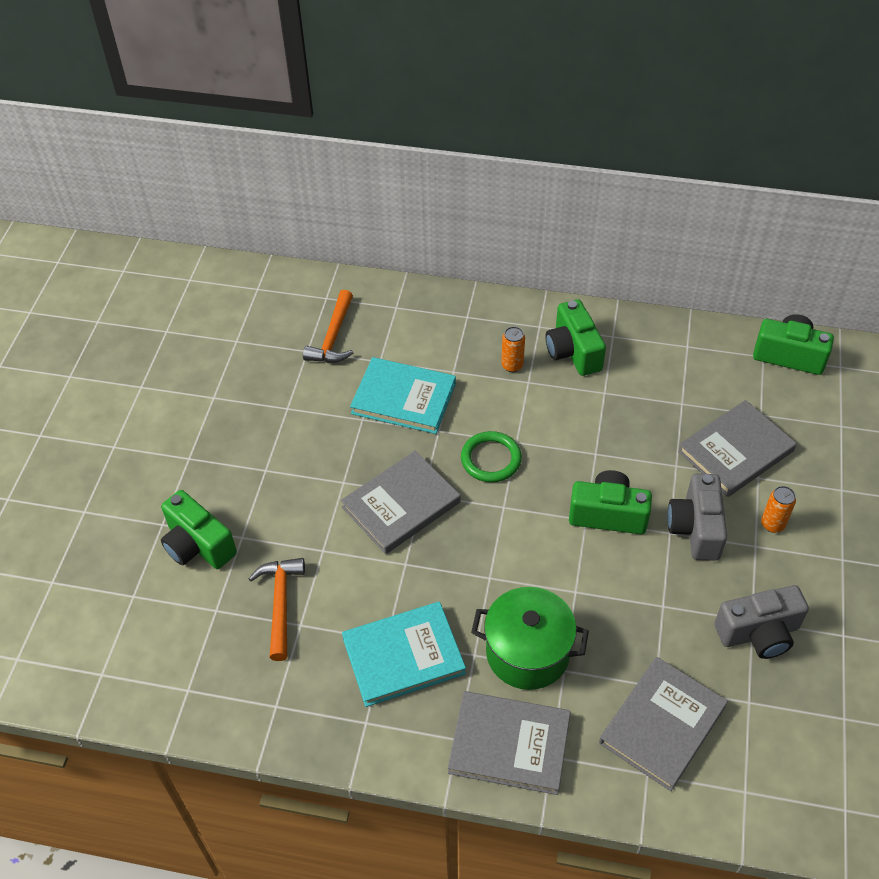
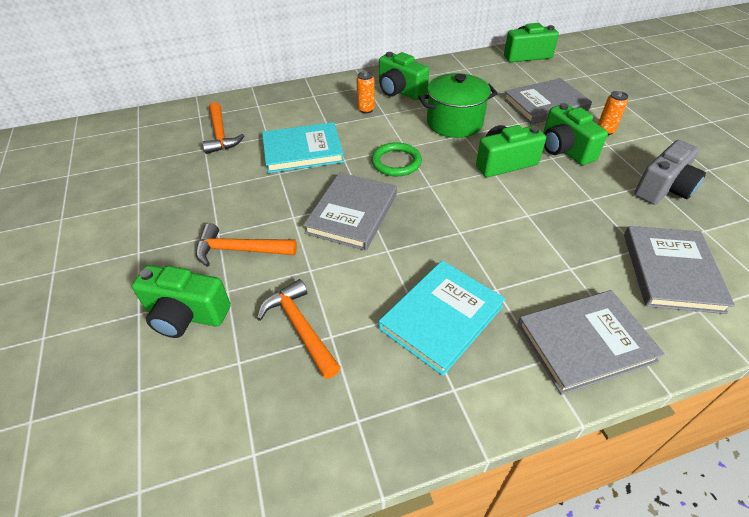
camera: 30 degrees left, 5 degrees down
green pot [471,587,589,690] -> green pot moved to [419,73,498,138]
grey camera [667,474,727,561] -> green camera [543,103,608,165]
grey book [678,400,797,497] -> grey book turned 45 degrees clockwise [503,78,592,125]
none -> orange hammer [196,223,297,267]

